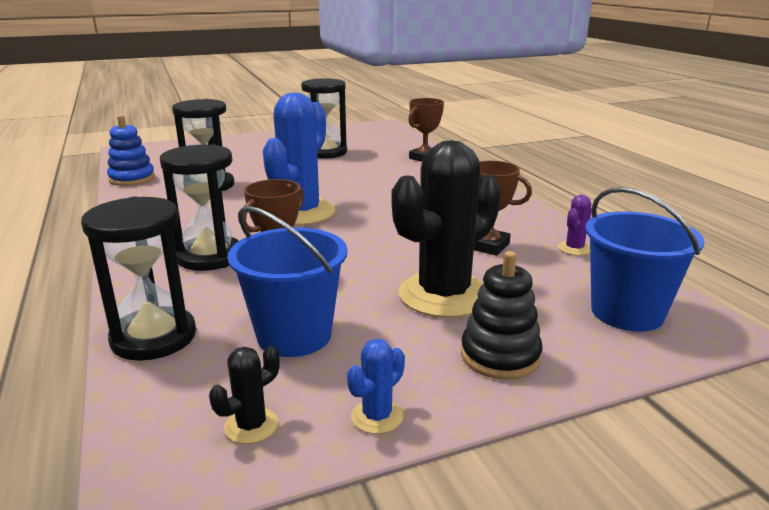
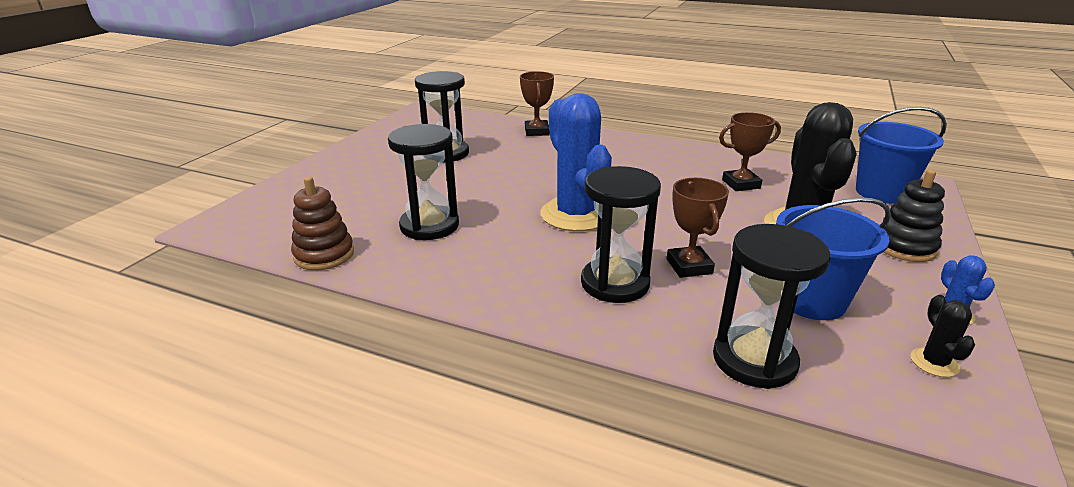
camera: 45 degrees left, 5 degrees up
blue stacking toy [107,115,155,186] -> brown stacking toy [291,177,354,270]
purple cactus [558,195,592,256] -> none

